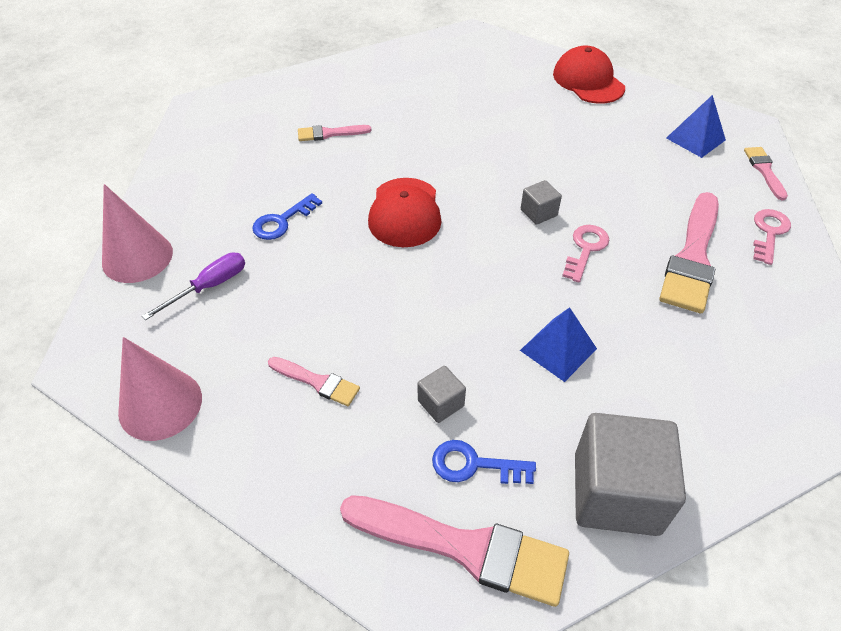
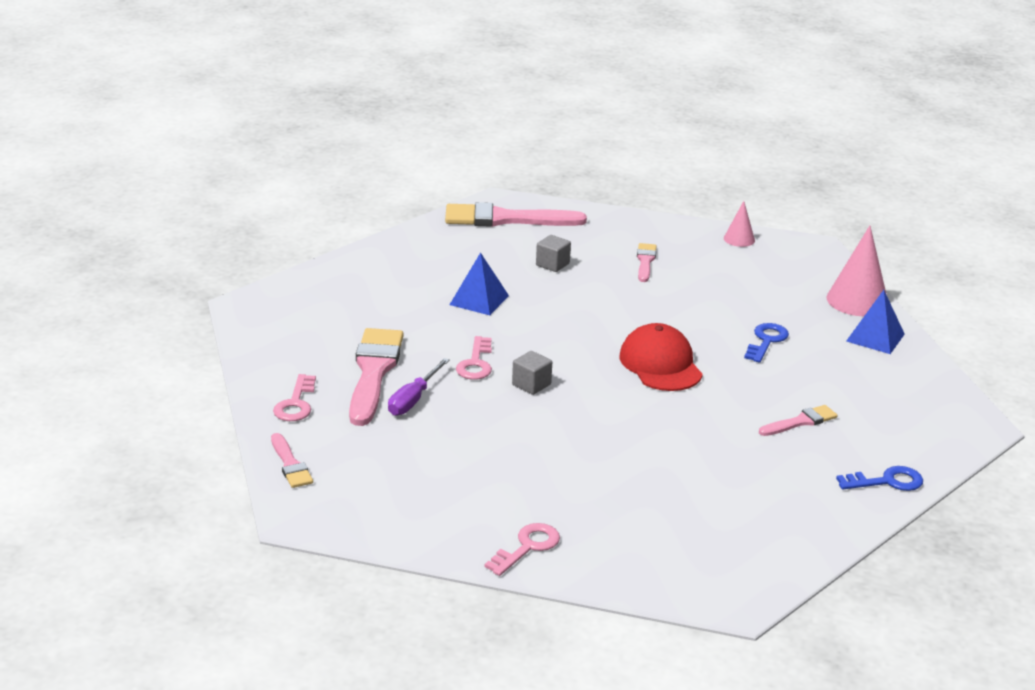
camera: 160 degrees right, 20 degrees down
pink cone [118,337,202,441] -> pink cone [724,201,755,247], size x0.54
purple screwdriver [142,253,245,320] -> purple screwdriver moved to [388,358,450,416]
pink brush [268,357,360,406] -> pink brush turned 90 degrees clockwise [637,243,657,282]
blue key [432,440,536,484] -> blue key moved to [836,466,923,491]
red cap [553,46,625,104] -> pink key [484,523,560,576]
grey cube [575,413,686,536] -> none
blue pyramid [666,95,726,158] -> blue pyramid moved to [846,290,905,354]

